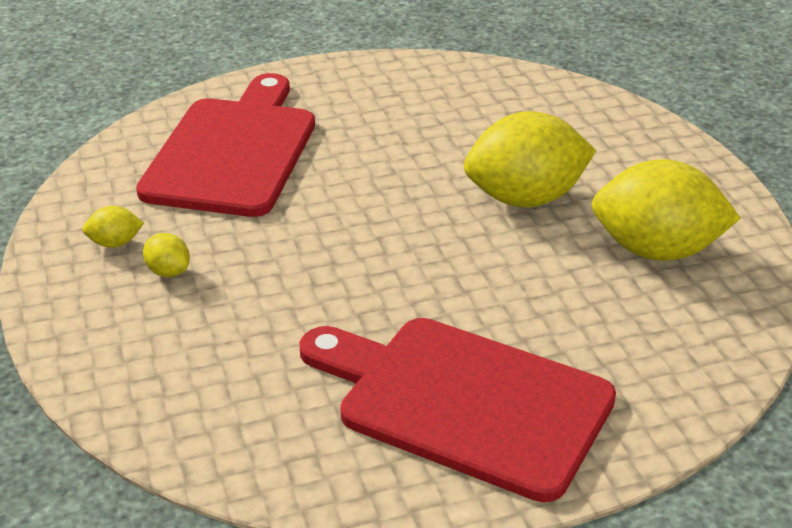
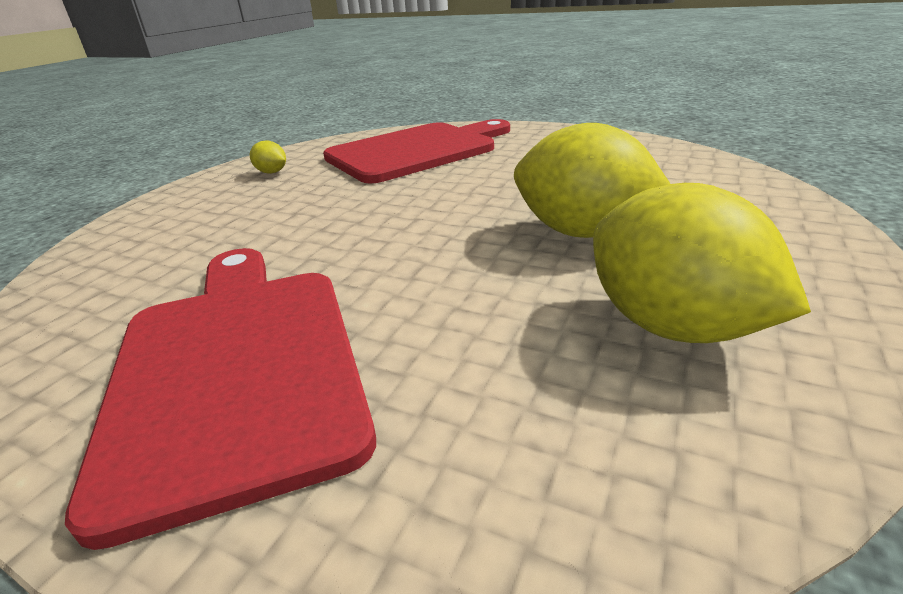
camera: 45 degrees right, 5 degrees down
yellow lemon [143,233,190,277] -> none

